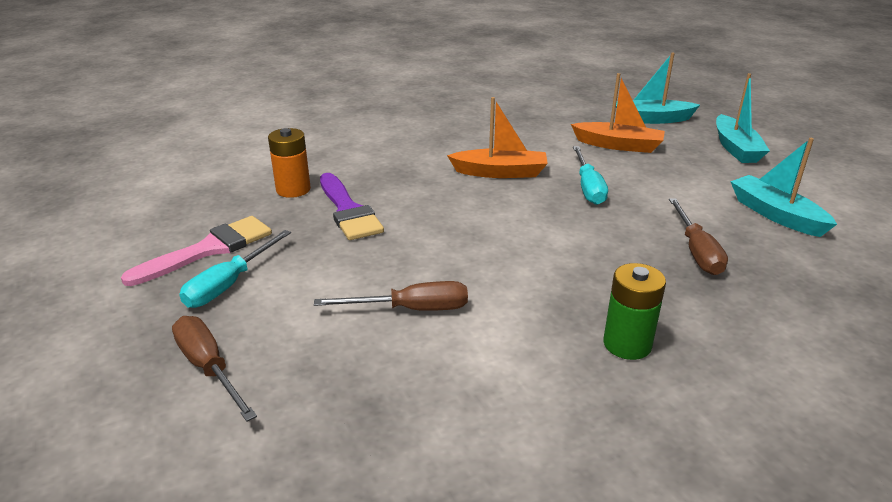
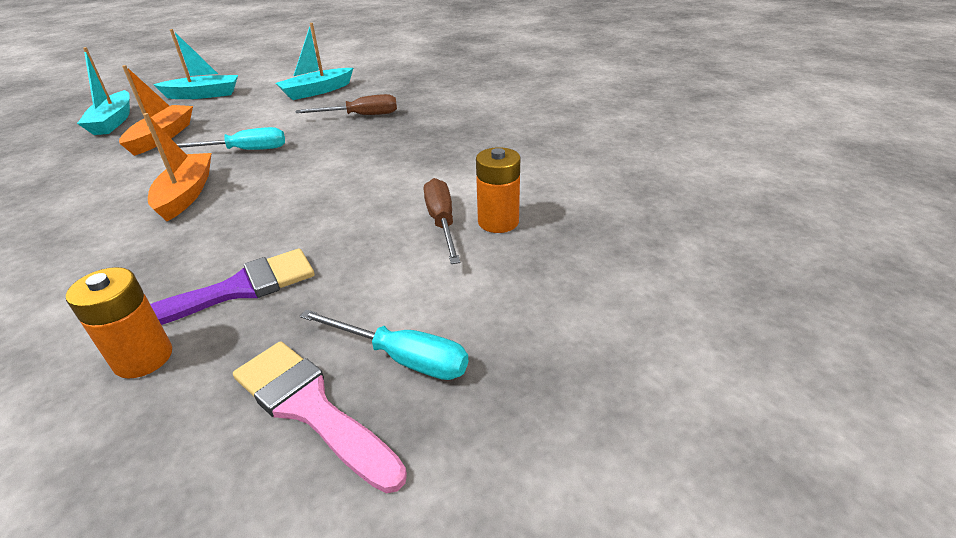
camera: 95 degrees left, 5 degrees up
brown screwdriver [172,316,257,422] -> none
green battery [603,263,666,360] -> none
none -> orange battery [476,147,520,233]

